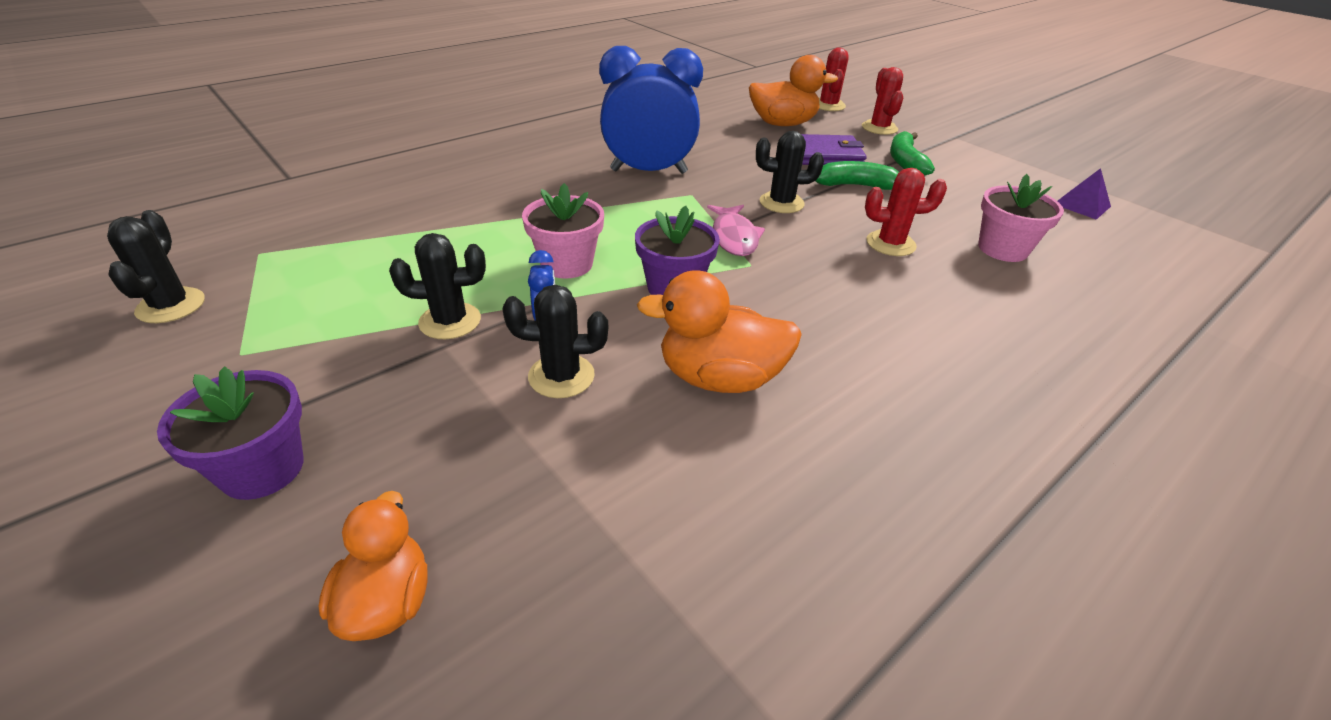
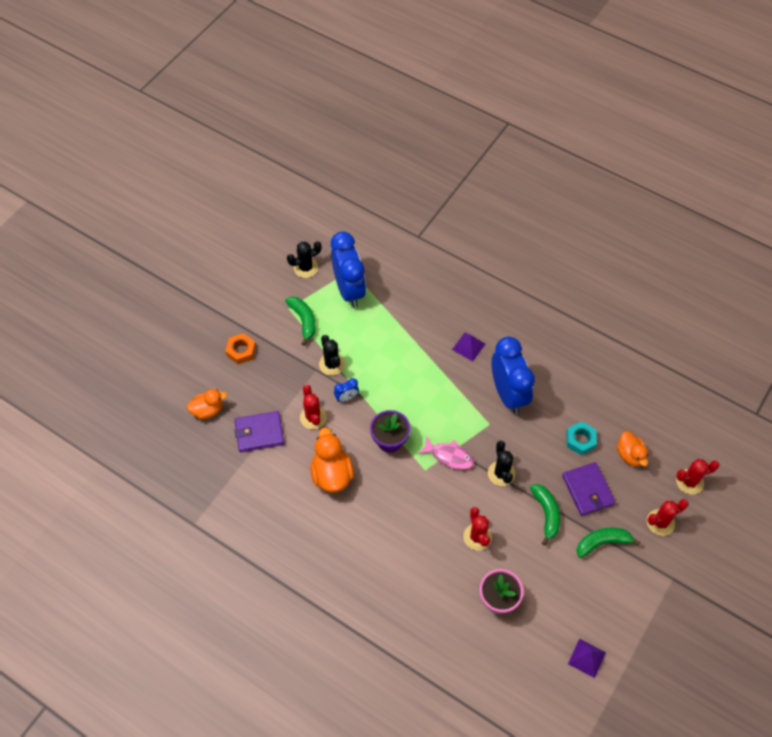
camera: 75 degrees right, 20 degrees up
purple flower pot [157,366,303,500] -> orange nut [226,333,256,364]
black cactus [502,285,608,398] -> red cactus [300,385,327,429]
pink flower pot [522,183,604,279] -> none
pink fish [707,205,765,256] -> pink fish turned 135 degrees counterclockwise [418,436,474,470]
orange duck [749,55,838,126] -> orange duck [617,431,648,467], size x0.65
none -> purple wallet [235,411,284,452]
none -> green banana [285,297,316,346]
none -> blue clock [331,231,366,308]
none -> purple pyramid [452,332,485,361]
none -> turquoise nut [566,422,597,455]

